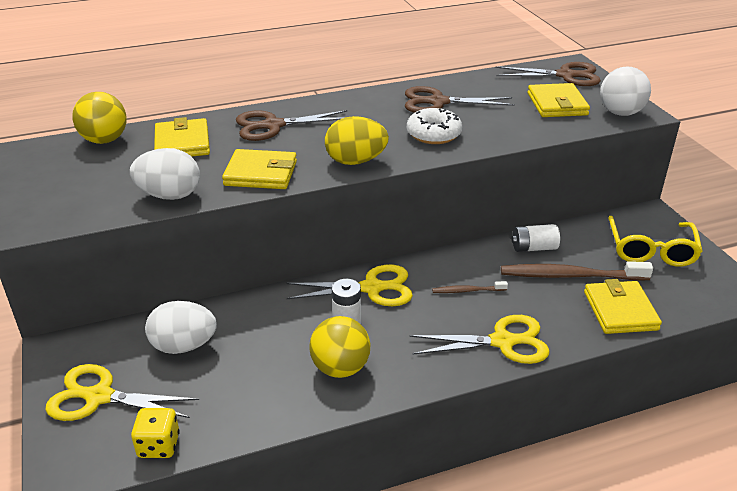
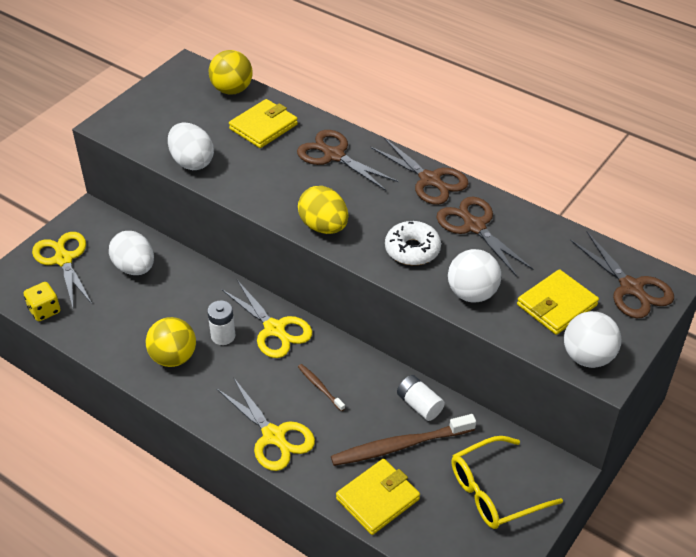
camera: 55 degrees right, 10 degrees up
yellow wallet [222,149,297,189] -> none
brown toothbrush [501,261,653,281] -> brown toothbrush turned 75 degrees counterclockwise [331,414,476,466]
none -> brown scissors [370,138,469,205]
none -> white ball [448,249,501,302]

